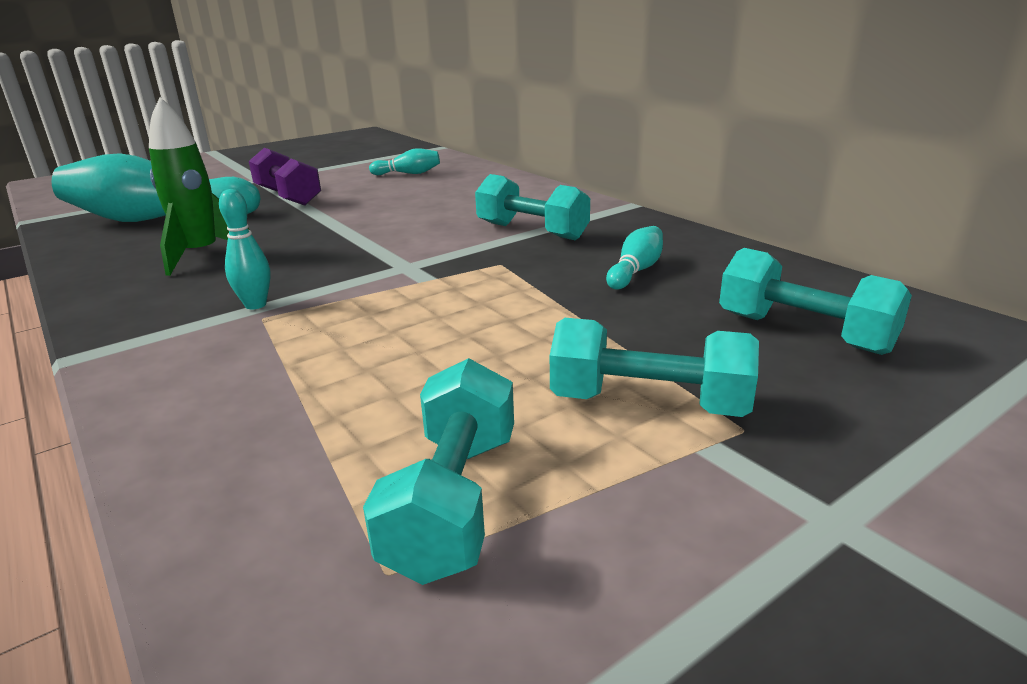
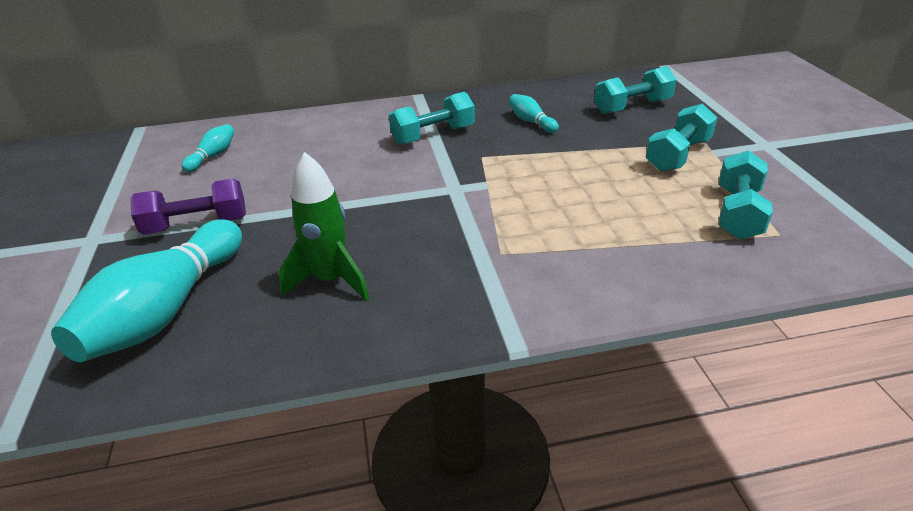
camera: 65 degrees left, 10 degrees up
turquoise bowling pin [219,189,271,309] -> none
turquoise dumbbell [363,358,514,585] -> turquoise dumbbell turned 75 degrees clockwise [719,150,773,239]

